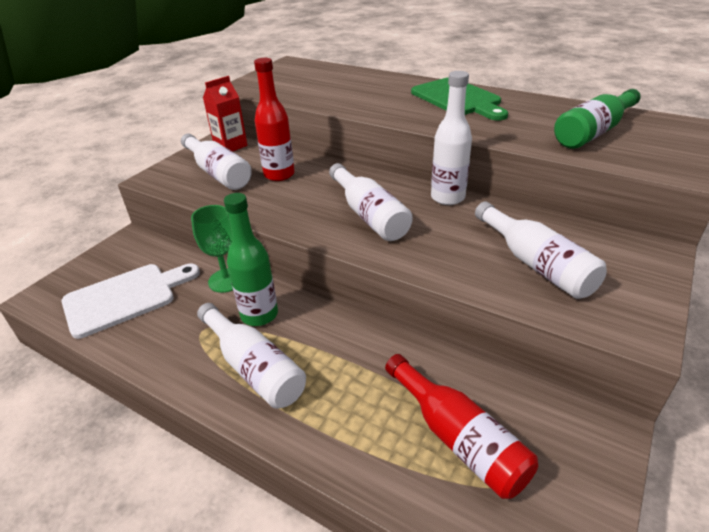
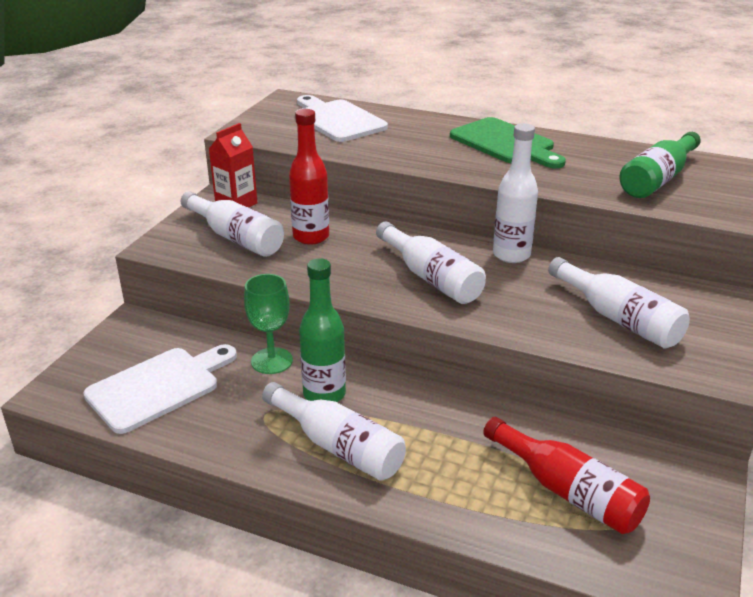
camera: 10 degrees left, 5 degrees down
none -> white cutting board [295,95,388,142]

